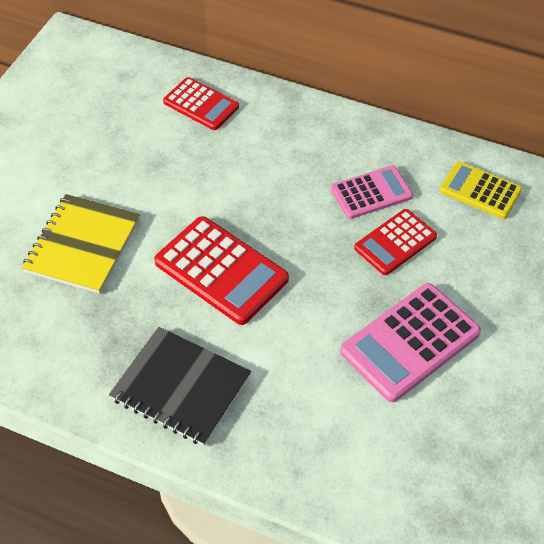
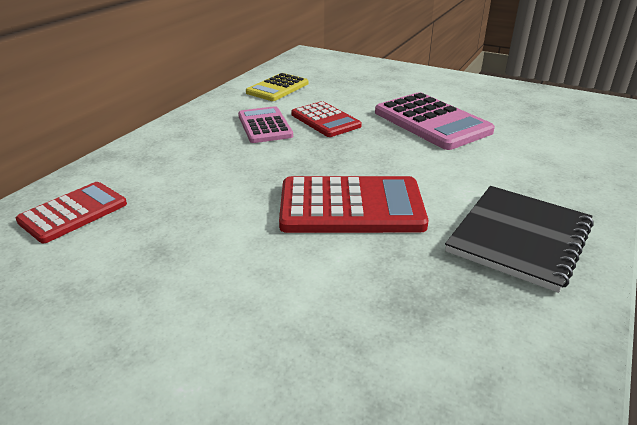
camera: 85 degrees left, 20 degrees down
yellow notebook [22,194,140,294] -> none
red calculator [154,216,289,325] -> red calculator turned 45 degrees clockwise [279,176,428,233]

